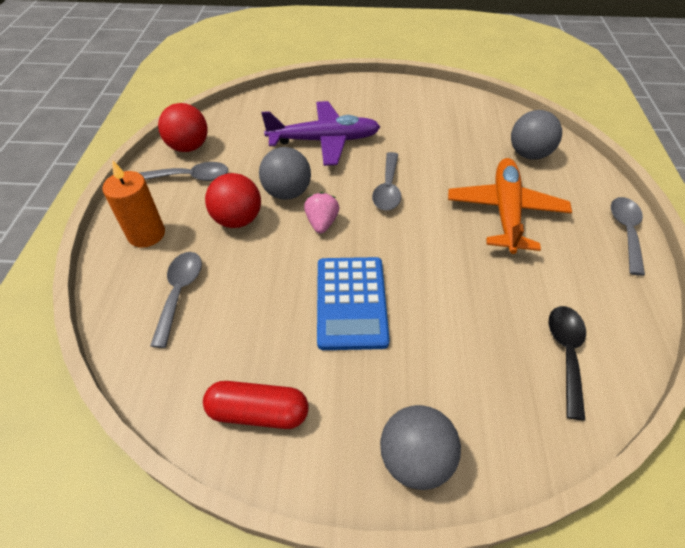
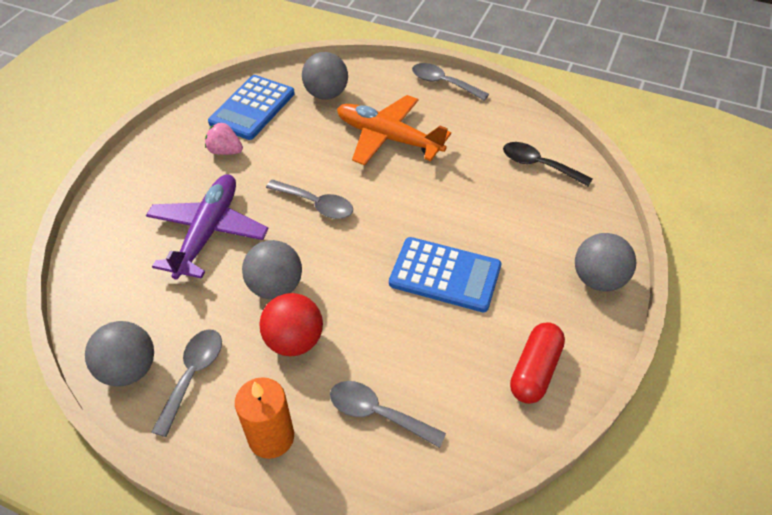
camera: 70 degrees left, 0 degrees up
red ball [158,103,208,152] -> grey ball [85,321,154,386]
pink strawberry [304,192,339,234] -> pink strawberry moved to [205,122,243,155]
none -> blue calculator [208,75,295,140]

